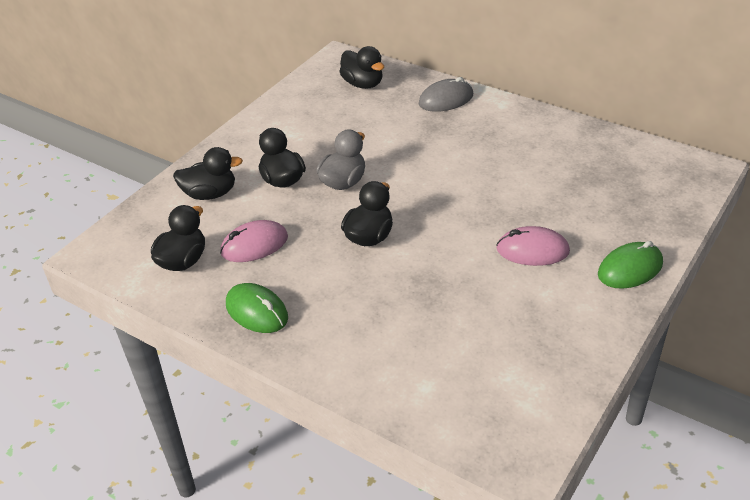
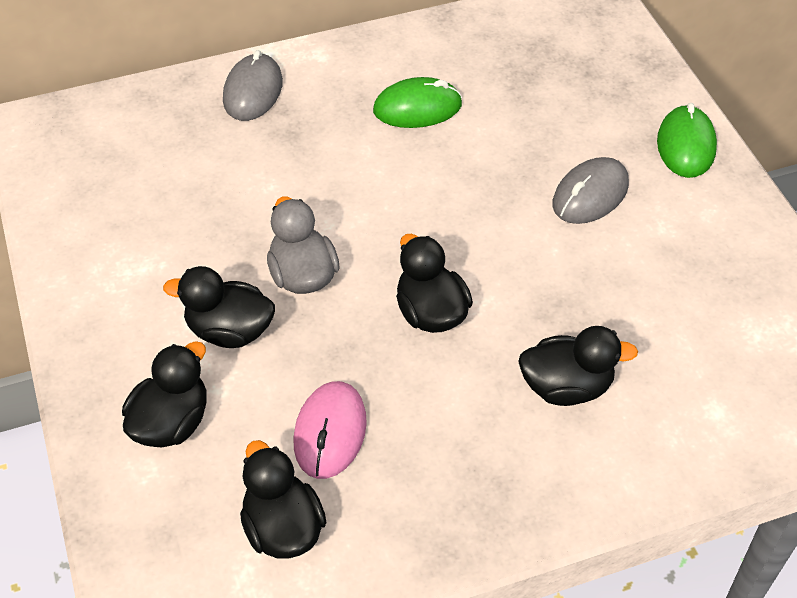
camera: 55 degrees left, 10 degrees up
green mouse [226,283,288,333] -> green mouse moved to [373,77,462,128]
black duck [339,46,384,89] -> black duck moved to [518,326,638,406]
pink mouse [496,226,570,266] -> grey mouse [553,157,629,224]

